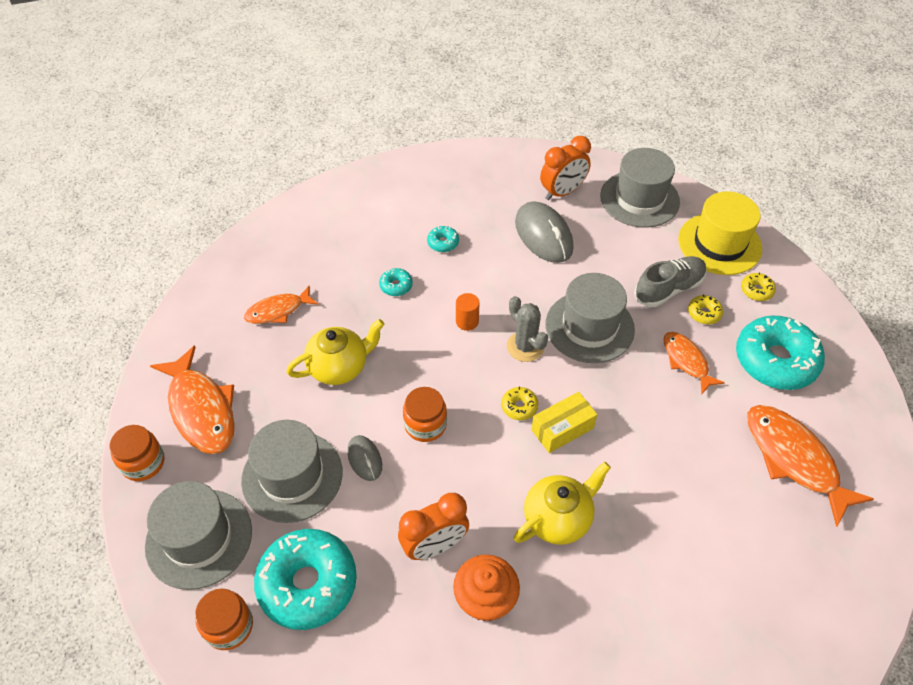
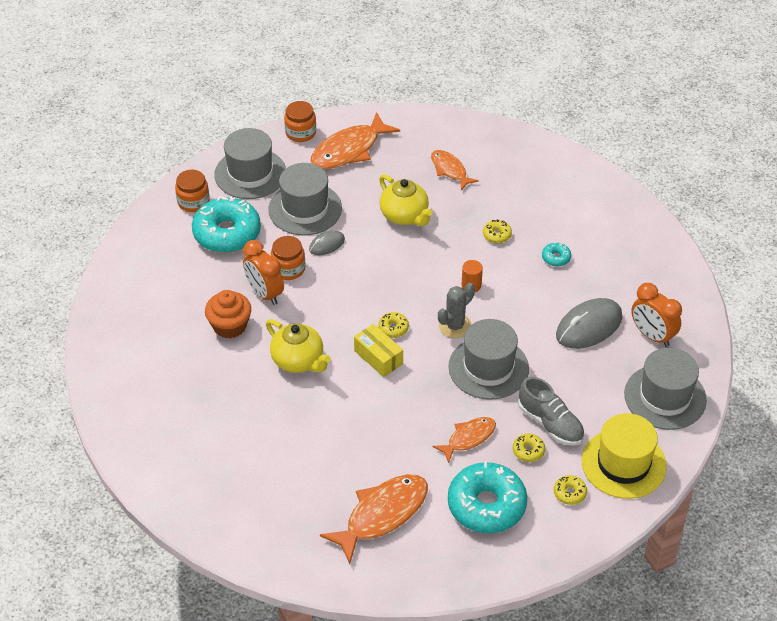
camera: 80 degrees right, 5 degrees down
turquoise donut [379,268,413,296] -> yellow donut [483,220,512,243]
orange jar [403,387,447,442] -> orange jar moved to [271,236,305,280]

